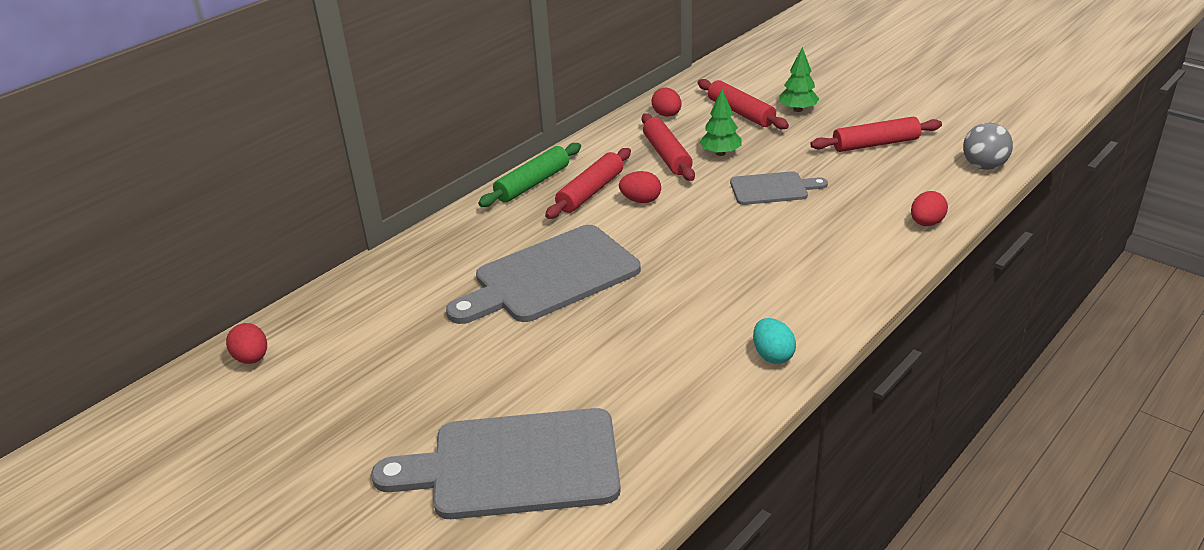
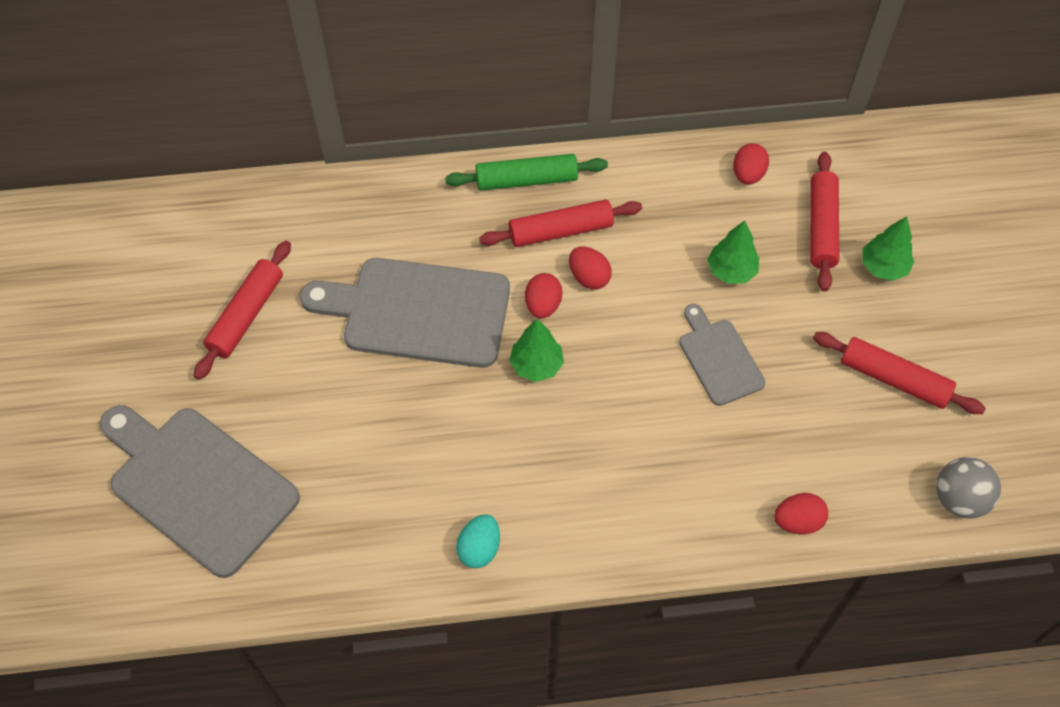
camera: 40 degrees right, 25 degrees up
red egg [226,323,267,364] -> red egg moved to [525,273,562,319]
red rolling pin [641,113,695,181] -> red rolling pin moved to [194,240,291,380]
grey cutting board [730,171,828,205] -> grey cutting board turned 150 degrees counterclockwise [679,304,766,406]
none -> green tree [509,319,564,382]

